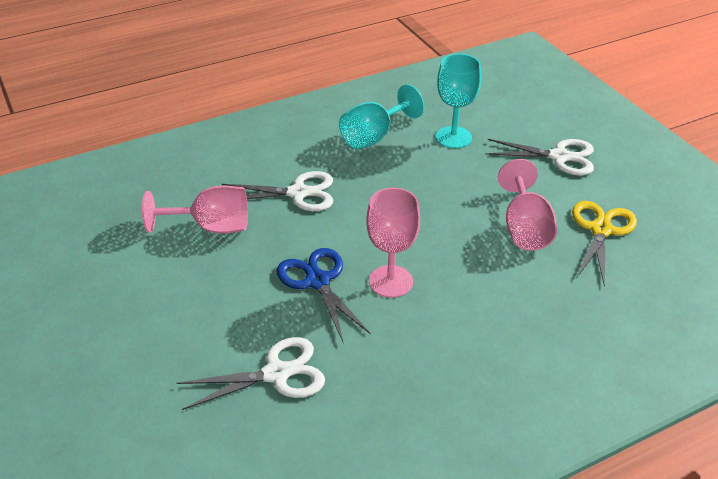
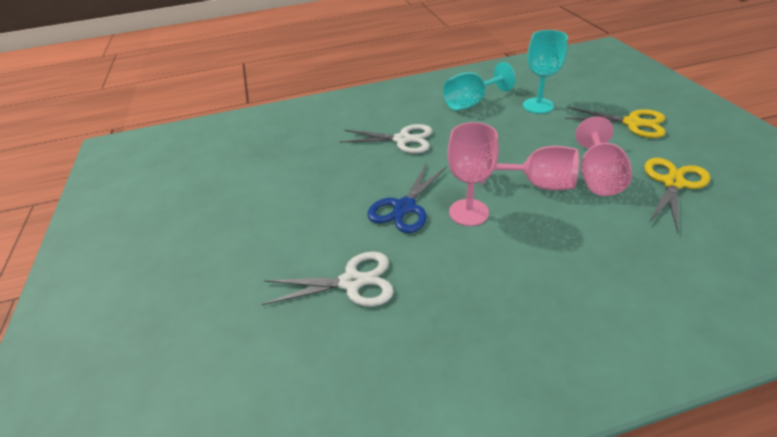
camera: 15 degrees right, 0 degrees up
pink goblet [142,186,248,234] -> pink goblet moved to [482,146,579,190]
blue scissors [277,248,370,342] -> blue scissors turned 135 degrees counterclockwise [367,163,447,233]
white scissors [485,139,594,176] -> yellow scissors [565,107,666,138]

